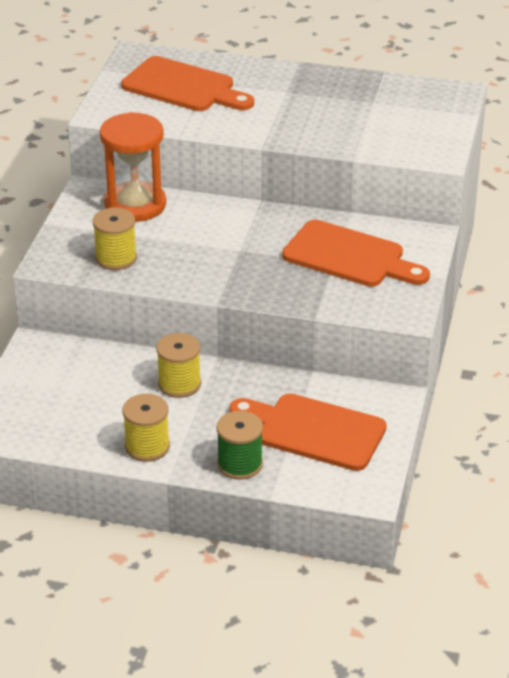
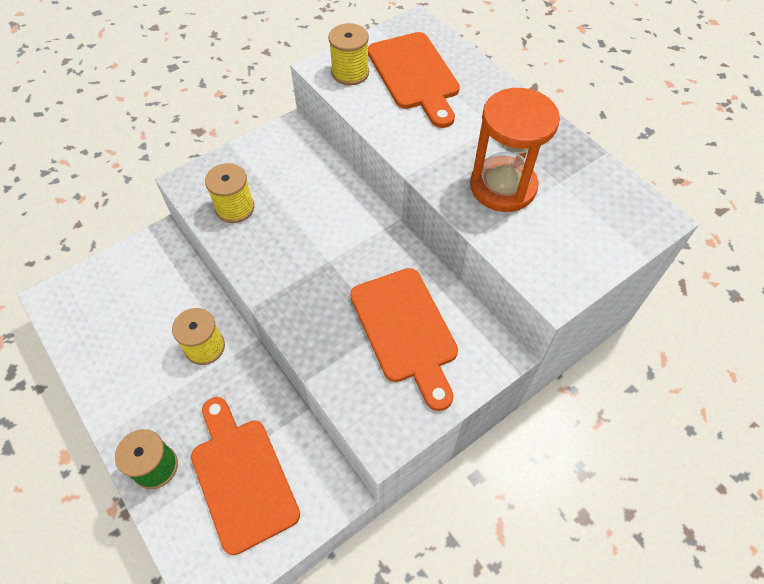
camera: 40 degrees right, 20 degrees up
orange hourglass [100,112,166,222] -> orange hourglass moved to [470,88,560,212]
yellow spool [123,394,170,462] -> yellow spool moved to [328,23,369,86]

